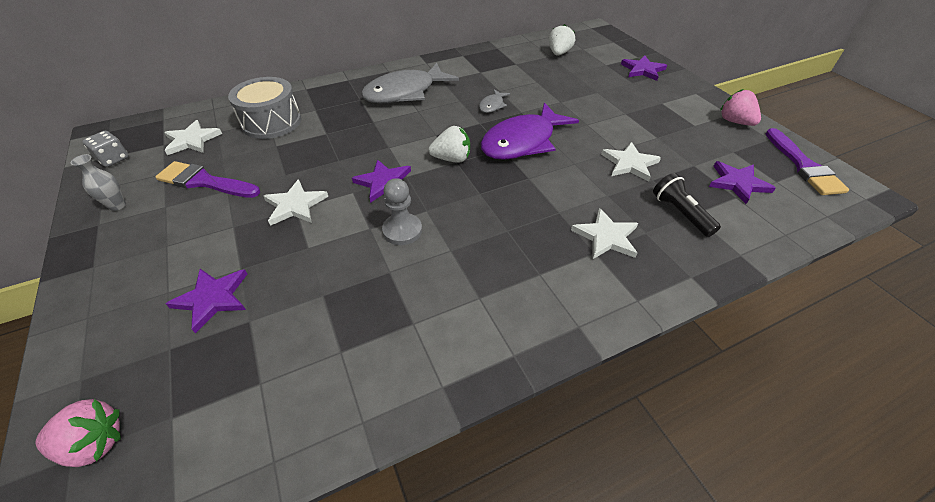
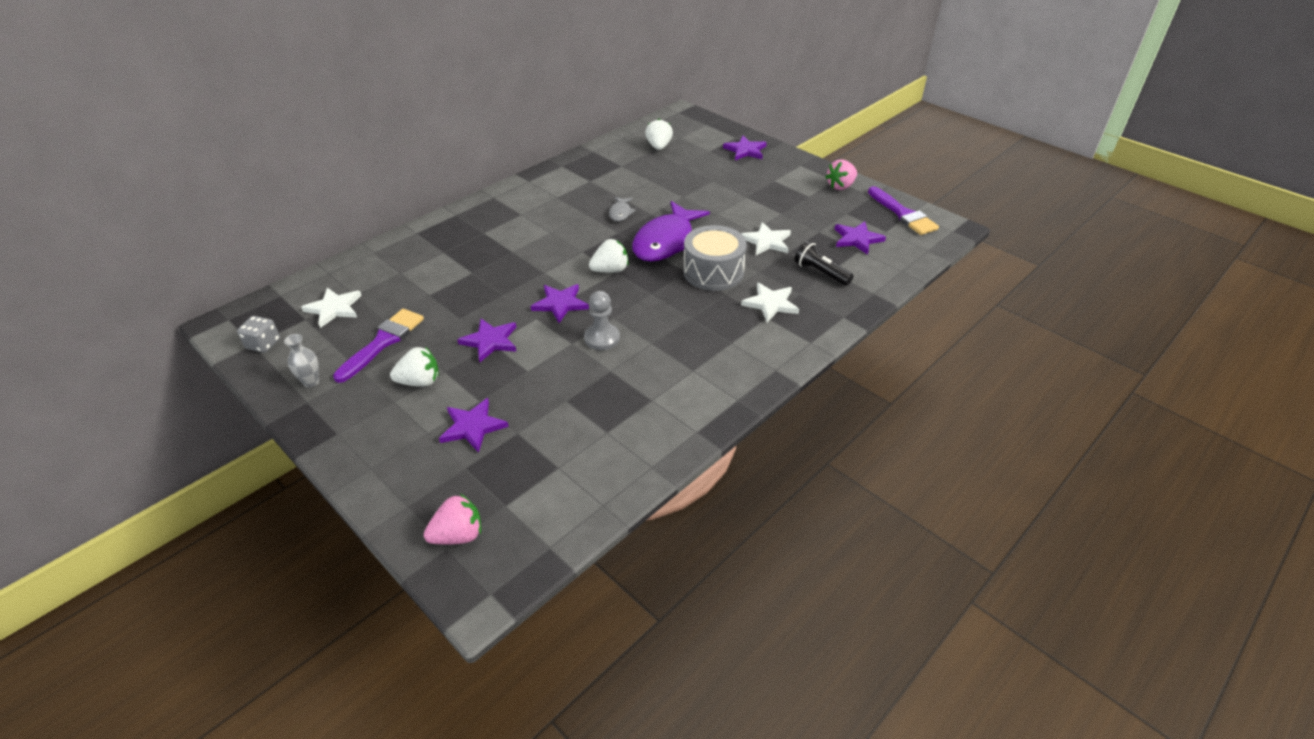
camera: 20 degrees left, 5 degrees down
purple brush [155,161,260,198] -> purple brush turned 120 degrees clockwise [333,309,424,383]
grey drum [228,77,301,139] -> grey drum moved to [683,225,747,291]
white star [263,179,328,226] -> purple star [457,319,517,362]
grey fish [361,63,459,103] -> none
pink strawberry [720,89,761,126] -> pink strawberry turned 75 degrees counterclockwise [825,159,857,190]
none -> white strawberry [390,347,439,387]

